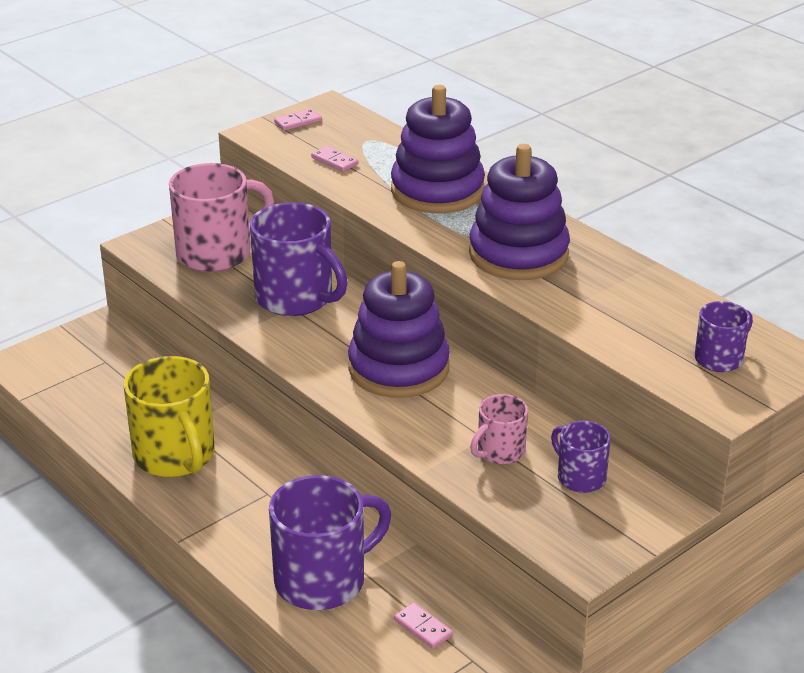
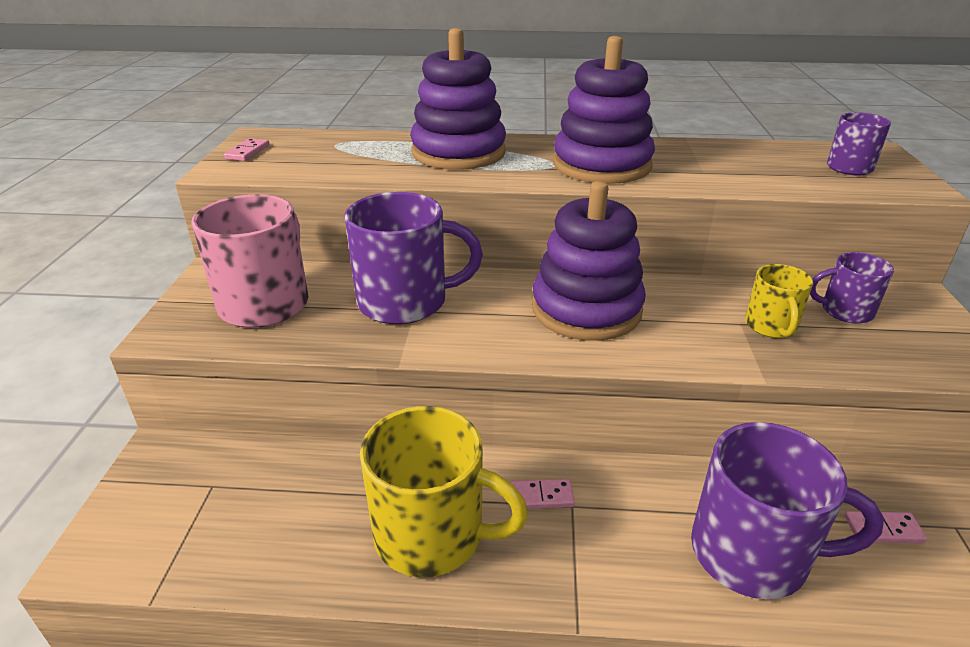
camera: 45 degrees left, 0 degrees up
purple mug [269,475,391,610] -> purple mug turned 90 degrees clockwise [691,422,884,600]
pink domino [311,146,358,172] -> pink domino moved to [509,479,575,509]
pink mug [470,394,528,464] -> yellow mug [745,264,813,338]

